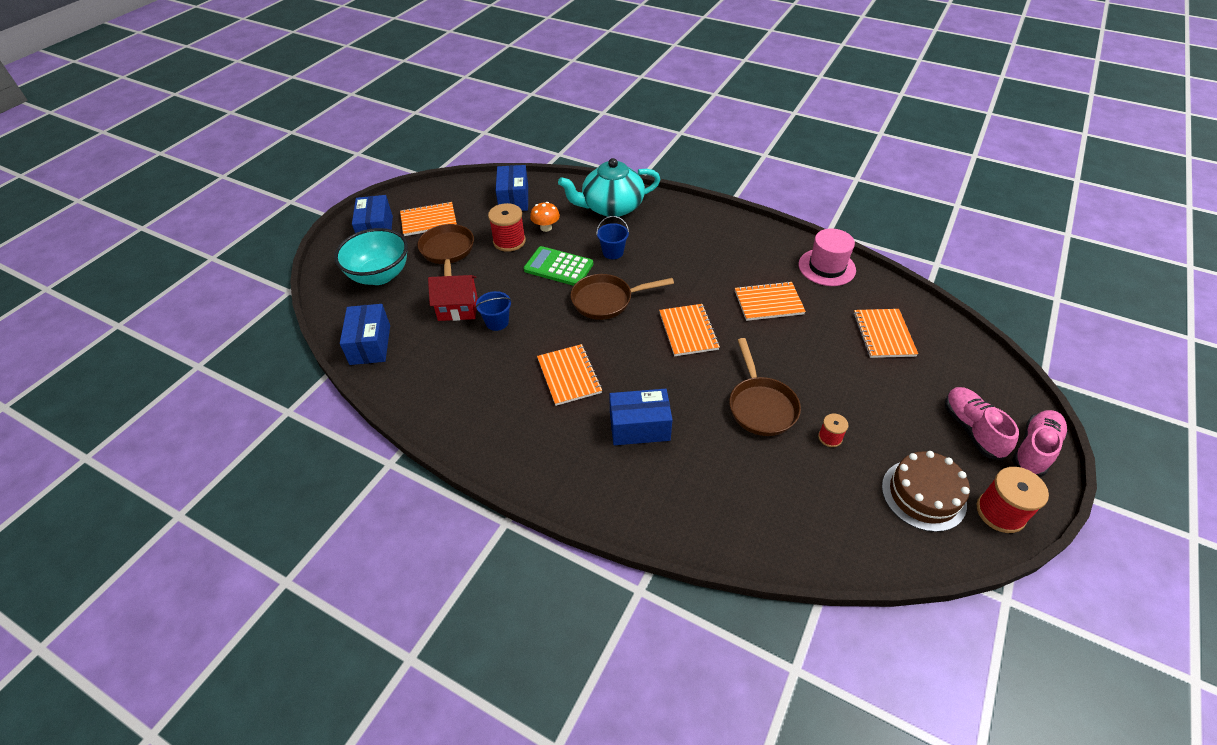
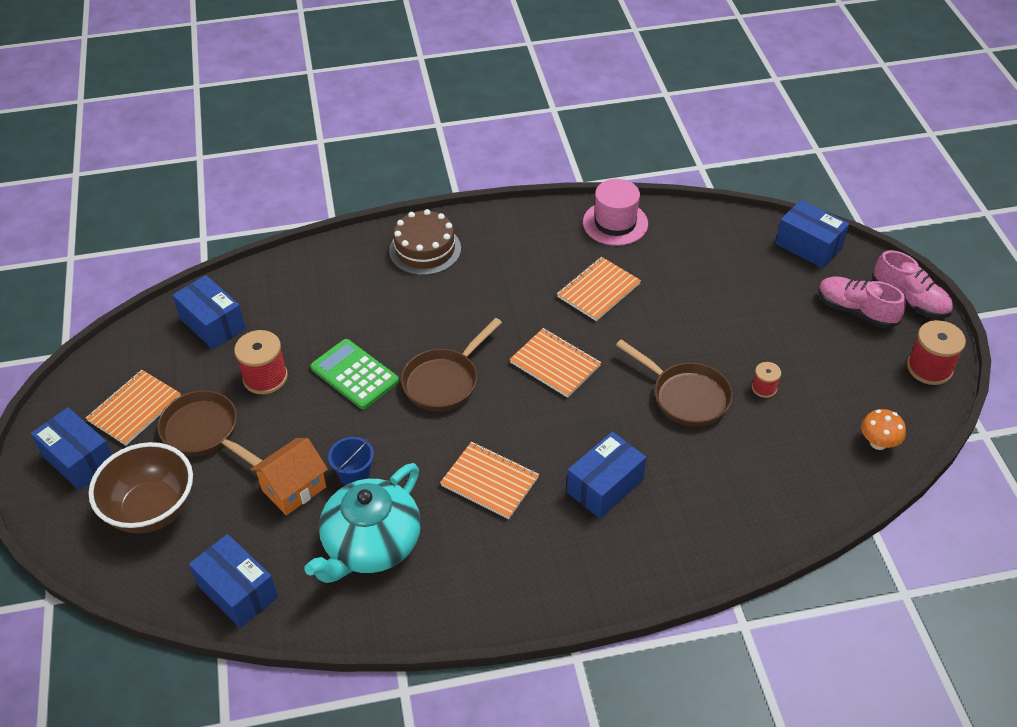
camera: 40 degrees left, 0 degrees up
turquoise bowl [334,228,408,285] -> brown bowl [89,442,193,533]
red house [428,275,478,321] -> orange house [250,438,328,515]
green calculator [524,246,593,286] -> green calculator turned 60 degrees clockwise [310,339,399,409]
orange mushroom [530,202,560,232] -> orange mushroom moved to [861,409,906,450]
turquoise teapot [558,158,661,217] -> turquoise teapot moved to [305,463,421,583]
blue bucket [597,216,629,259] -> none
orange notebook [853,309,918,358] -> none
brown cake [882,451,970,532] -> brown cake moved to [389,209,461,275]
pink shoe [1012,410,1068,477] -> pink shoe turned 135 degrees clockwise [873,250,953,318]
none -> blue box [775,200,849,268]

